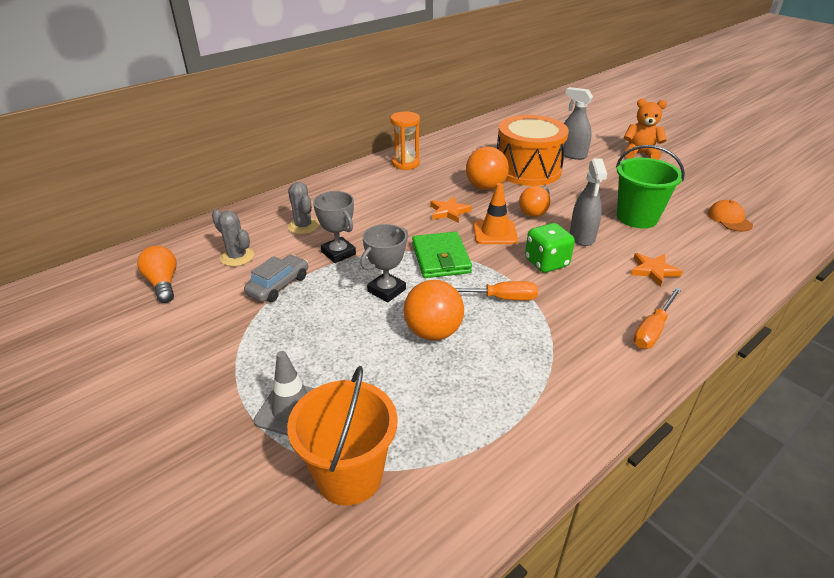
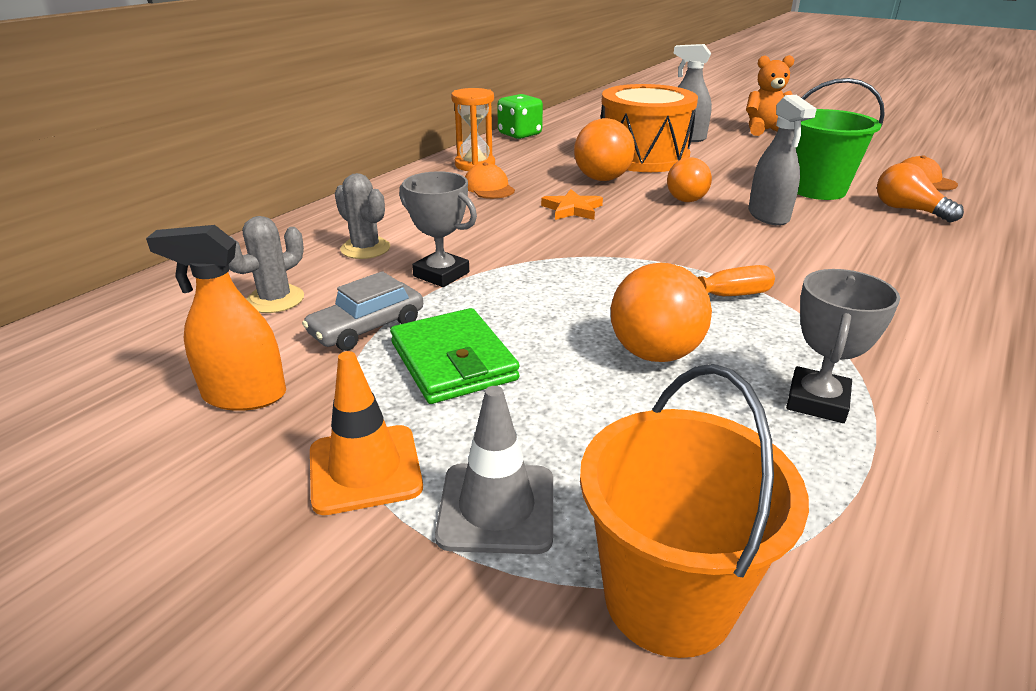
camera: 15 degrees left, 5 degrees down
orange light bulb [137,246,177,303] -> orange light bulb moved to [877,163,964,222]
grey cactus [212,209,254,266] -> grey cactus turned 75 degrees counterclockwise [229,216,304,313]
grey car [244,255,308,302] -> grey car turned 150 degrees counterclockwise [302,271,423,351]
grey trophy [360,224,408,302] -> grey trophy moved to [786,269,900,423]
green wallet [412,232,472,278] -> green wallet moved to [390,308,520,404]
orange traffic cone [473,183,518,244] -> orange traffic cone moved to [310,351,423,515]
green dice [525,223,575,273] -> green dice moved to [497,94,543,139]
orange star [631,253,683,287] -> none
orange screwdriver [633,287,682,349] -> none
none -> orange spray bottle [146,225,286,411]
none -> orange cap [465,162,515,199]

